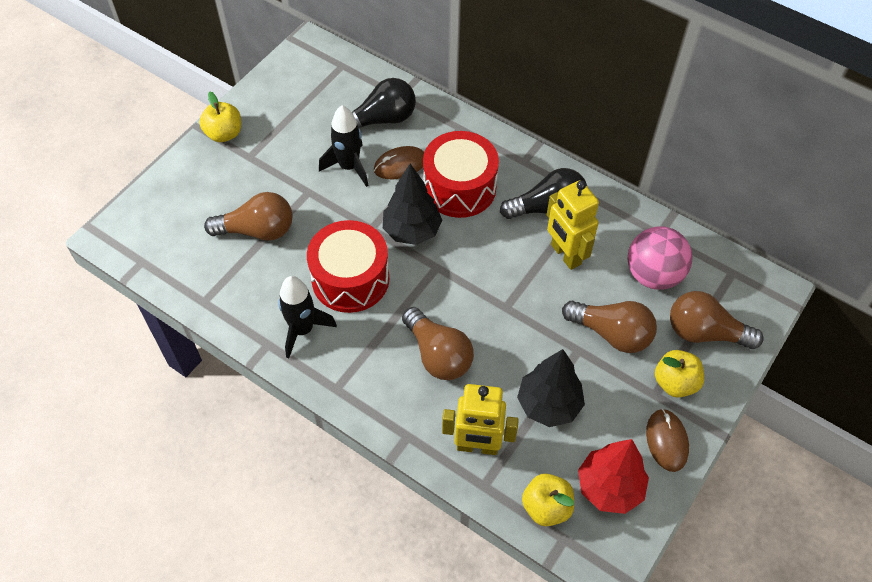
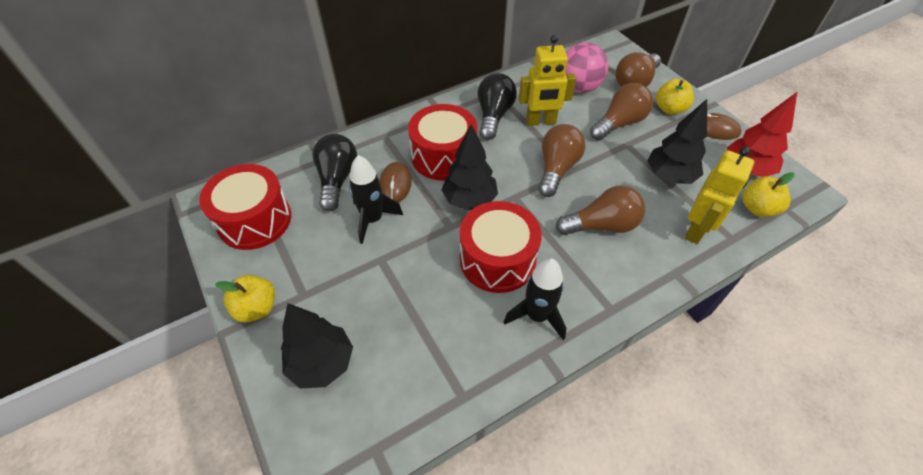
camera: 65 degrees left, 5 degrees down
brown light bulb [204,192,293,241] -> brown light bulb moved to [538,124,585,197]
none -> red drum [199,164,291,250]
none -> black tree [281,303,353,388]

